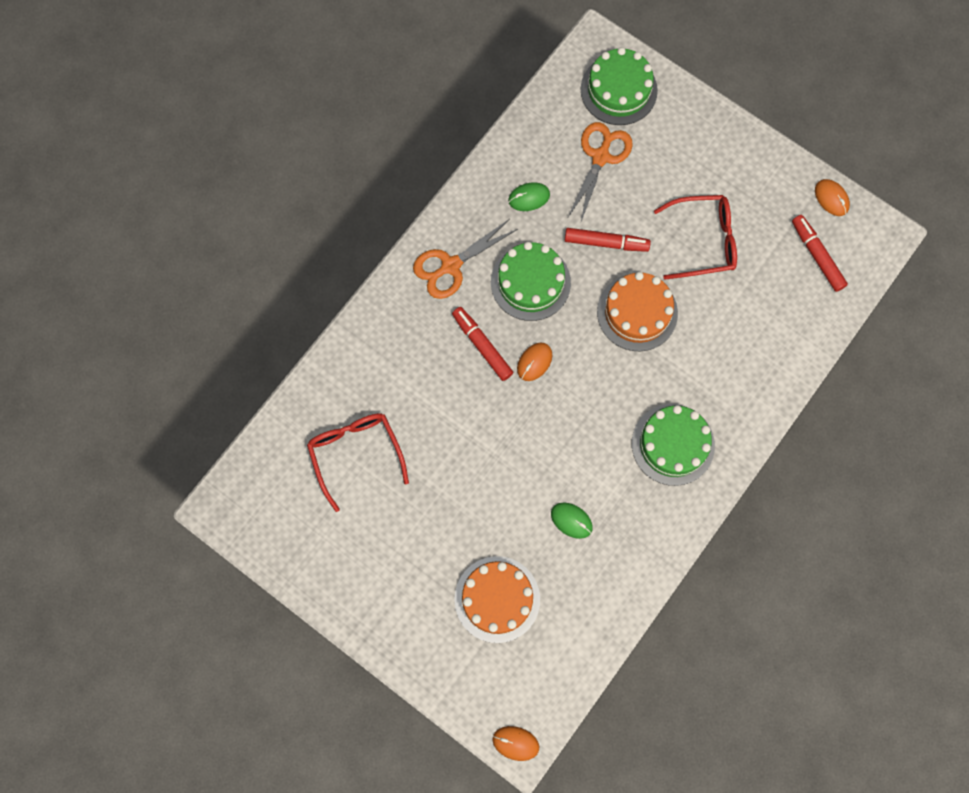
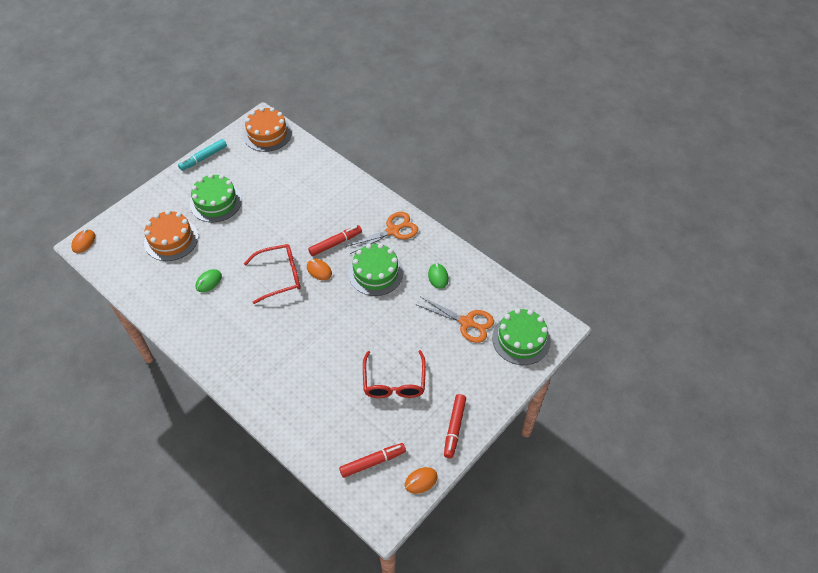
camera: 95 degrees right, 20 degrees down
red glasses [307,413,409,512] -> red glasses moved to [244,244,301,304]
orange scissors [413,220,518,299] -> orange scissors turned 90 degrees clockwise [346,212,418,254]
red marker [565,228,651,252] -> red marker moved to [444,394,466,458]
orange cake [597,272,678,351] -> orange cake moved to [243,107,292,152]
green cake [632,404,715,486] -> green cake moved to [190,174,242,222]
none -> turquoise marker [178,139,227,171]

